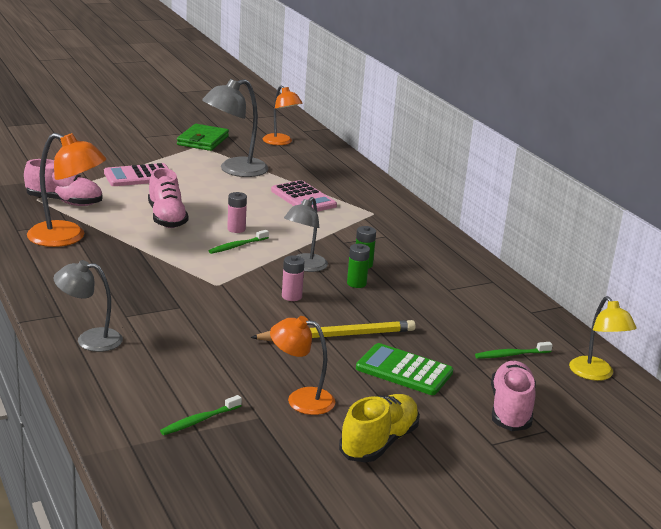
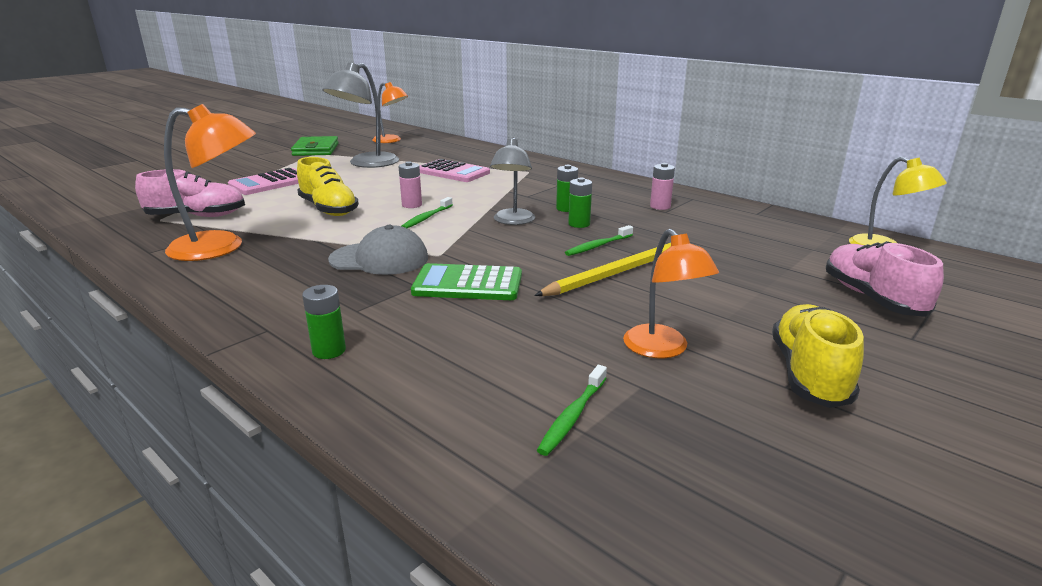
camera: 20 degrees left, 0 degrees up
grey lamp [54,260,123,352] -> green battery [302,285,346,359]
pink shoe [148,168,188,228] -> yellow shoe [297,157,359,216]
orange lamp [270,316,335,415] -> orange lamp turned 105 degrees counterclockwise [623,229,719,358]
pink battery [282,255,305,301] -> pink battery moved to [650,163,675,210]
green calculator [356,343,453,395] -> green calculator moved to [411,263,522,300]
green toothbrush [475,342,553,359] -> green toothbrush moved to [565,225,633,256]
none -> grey cap [328,225,428,275]

